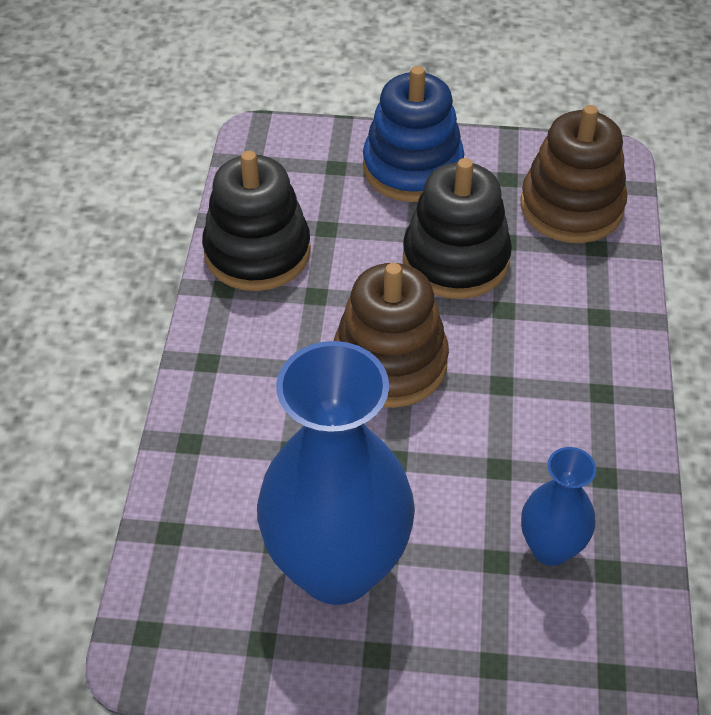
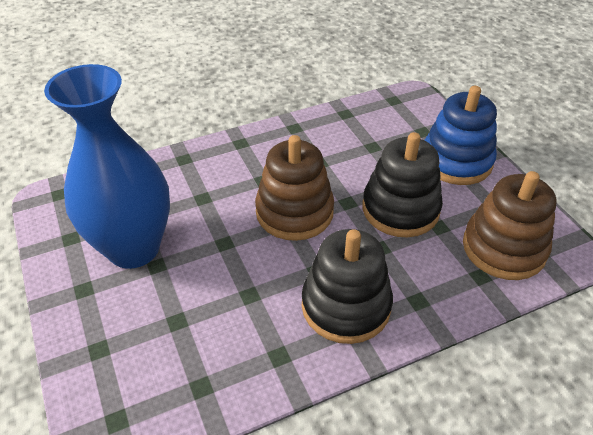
camera: 60 degrees right, 5 degrees down
black stacking toy [202,151,311,291] -> black stacking toy moved to [302,229,393,344]
blue vase [521,447,596,566] -> none

